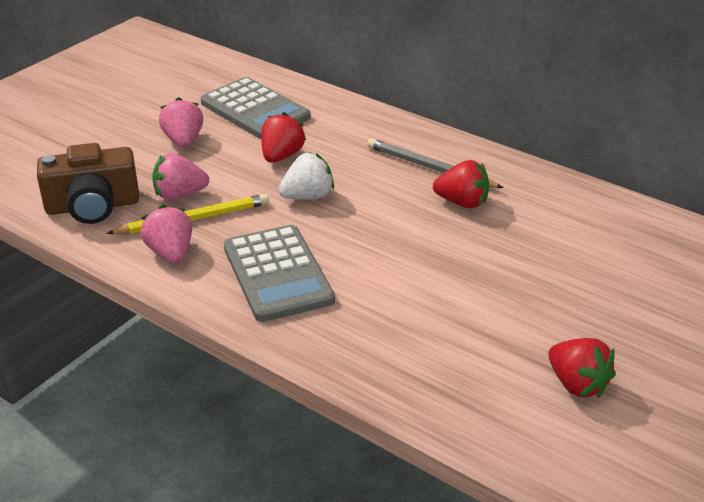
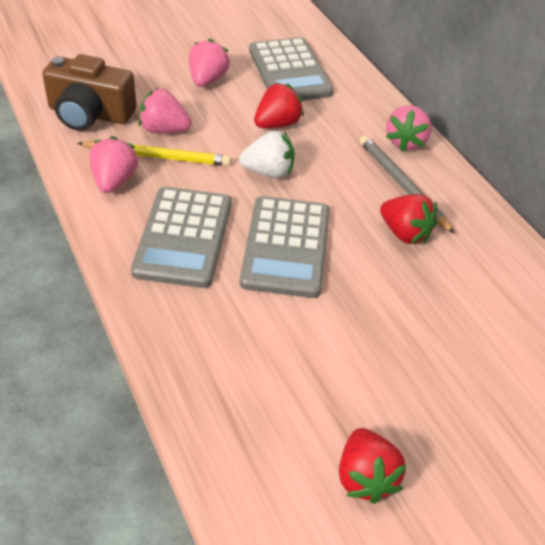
camera: 25 degrees right, 10 degrees up
none -> grey calculator [240,196,330,298]
none -> pink strawberry [386,105,432,152]

